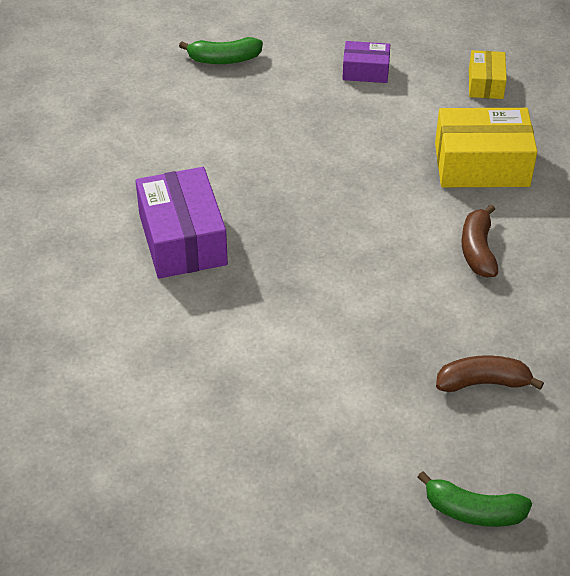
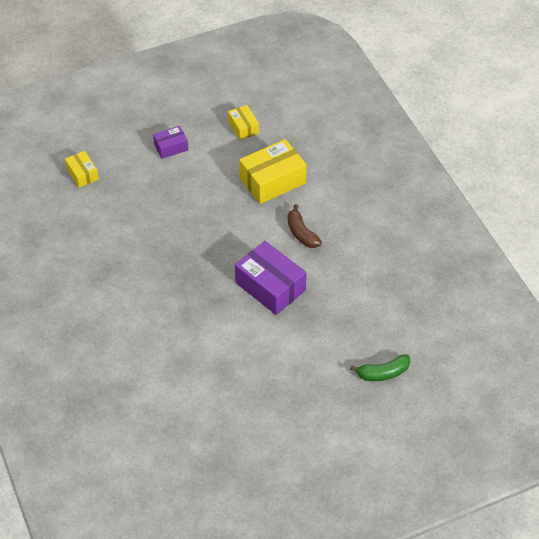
camera: 30 degrees left, 5 degrees up
purple box [136,167,228,279] -> purple box moved to [235,241,307,315]
green banana [179,37,263,64] -> yellow box [65,151,99,188]
brown banana [436,355,544,392] -> none

